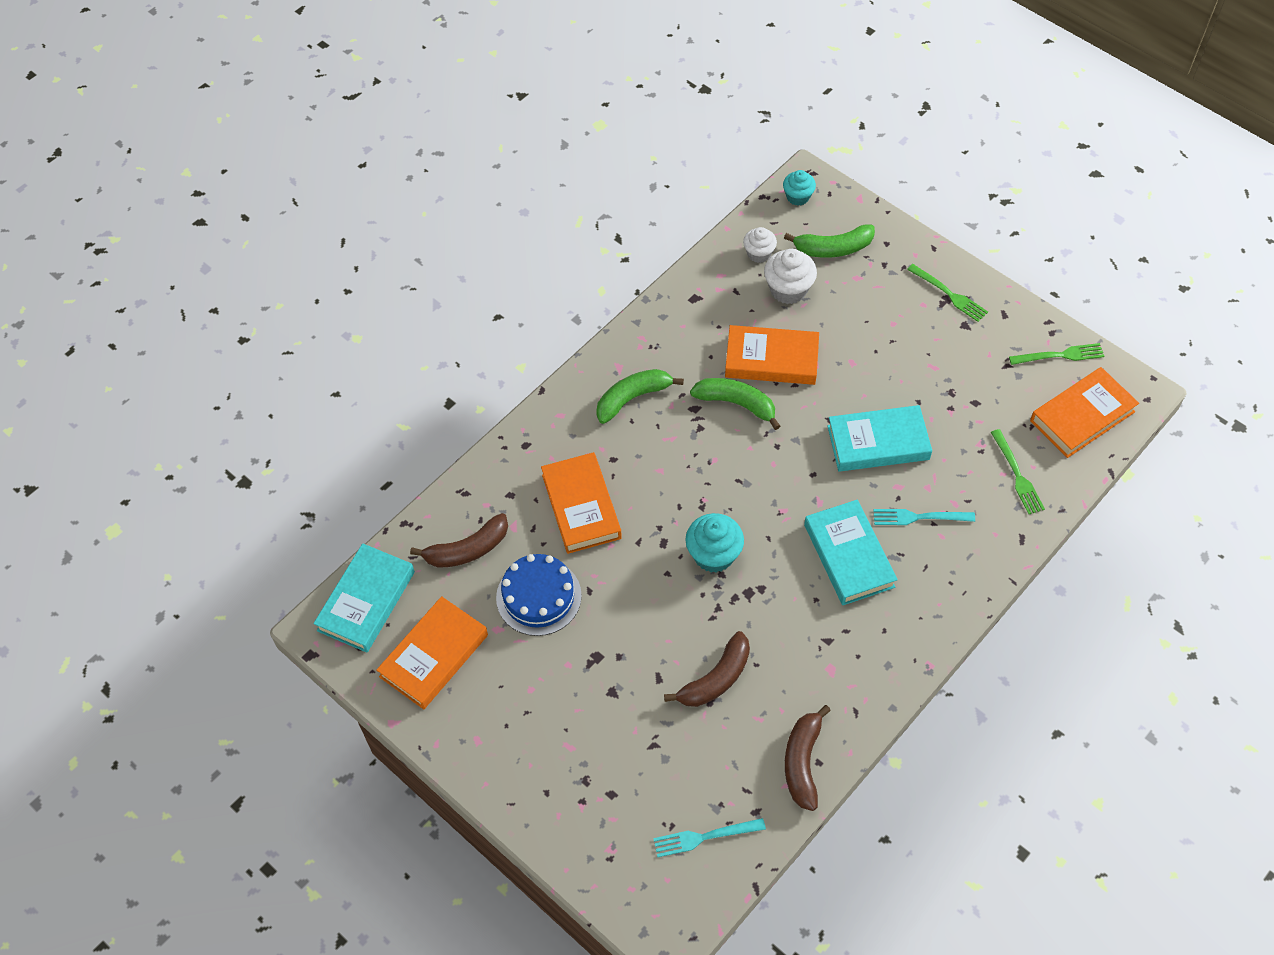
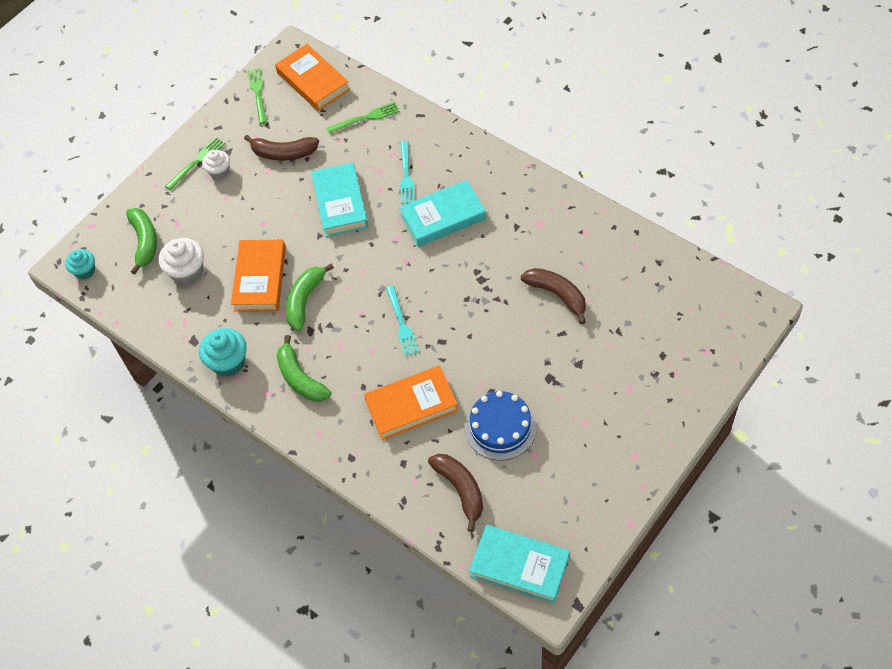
camera: 90 degrees left, 0 degrees up
orange book [377,596,488,709] -> none
turquoise fork [653,818,766,857] -> turquoise fork moved to [386,285,419,356]
turquoise cupcake [685,513,744,573] -> turquoise cupcake moved to [199,328,247,377]
white cupcake [743,227,777,263] -> white cupcake moved to [202,150,230,179]
brown banana [785,705,831,811] -> brown banana moved to [244,135,319,161]

